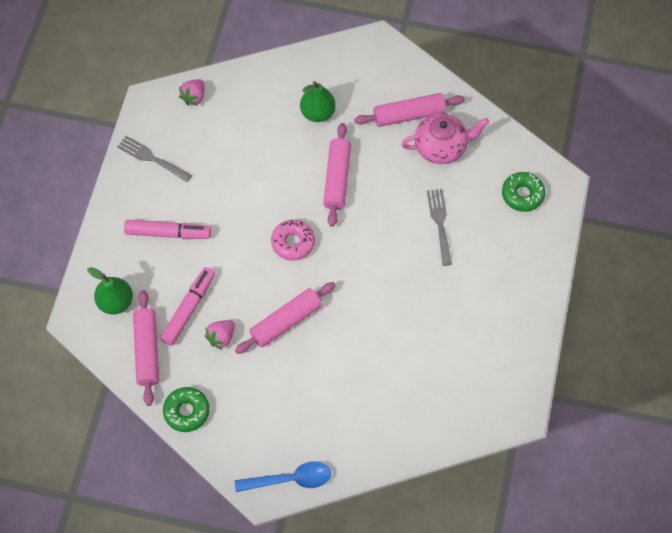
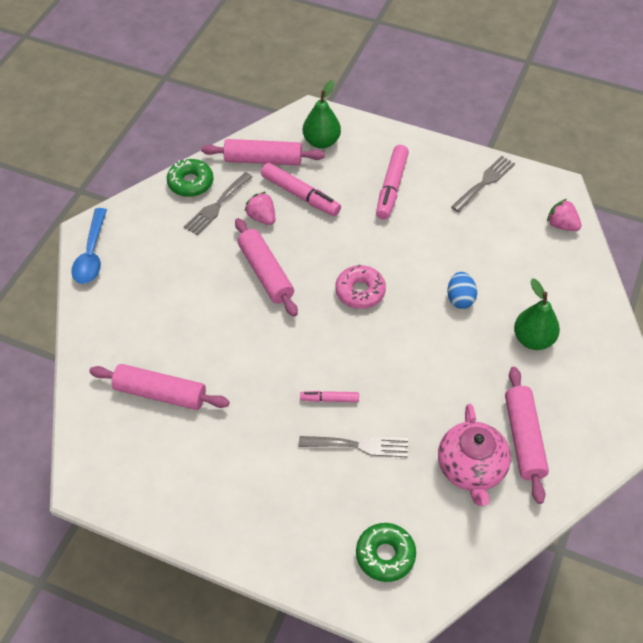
camera: 100 degrees right, 10 degrees down
pink rolling pin [323,123,351,227] -> pink rolling pin moved to [89,364,229,410]
none -> grey fork [184,172,253,235]
none -> pink marker [300,391,359,402]
none -> blue egg [447,272,477,309]

